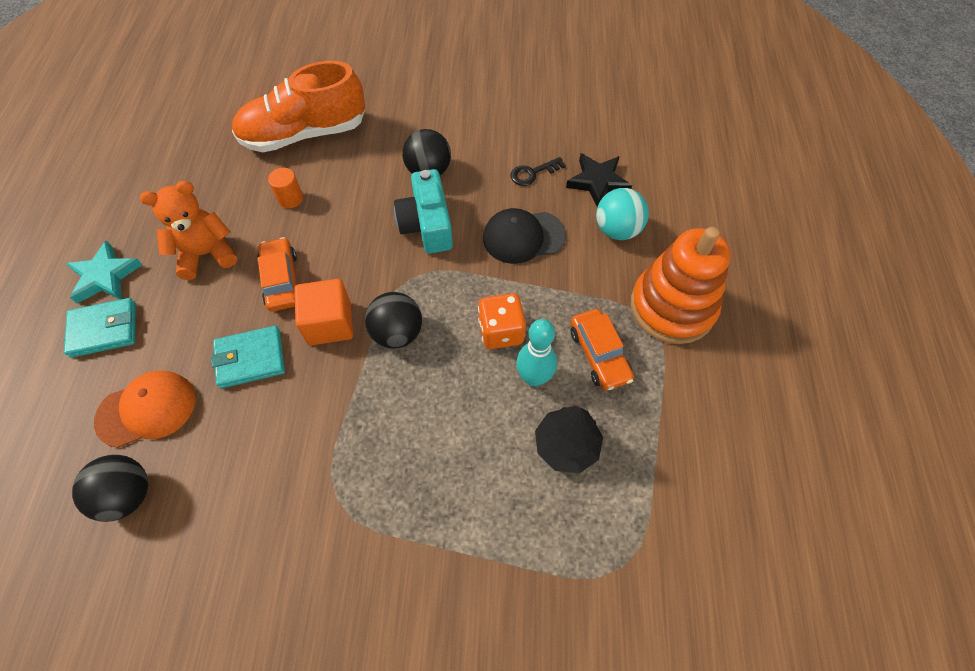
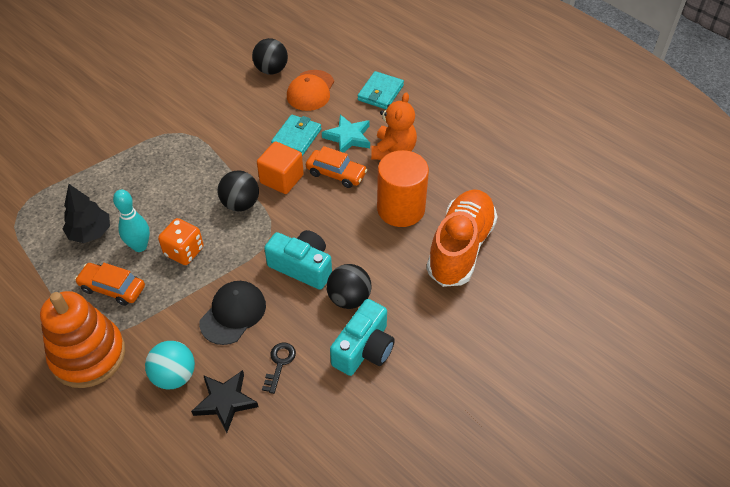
camera: 130 degrees right, 10 degrees down
turquoise star [66,240,142,303] -> turquoise star moved to [322,115,370,153]
orange cylinder [268,168,303,208] -> orange cylinder [377,150,429,227], size x2.28
none -> turquoise camera [330,299,395,376]

